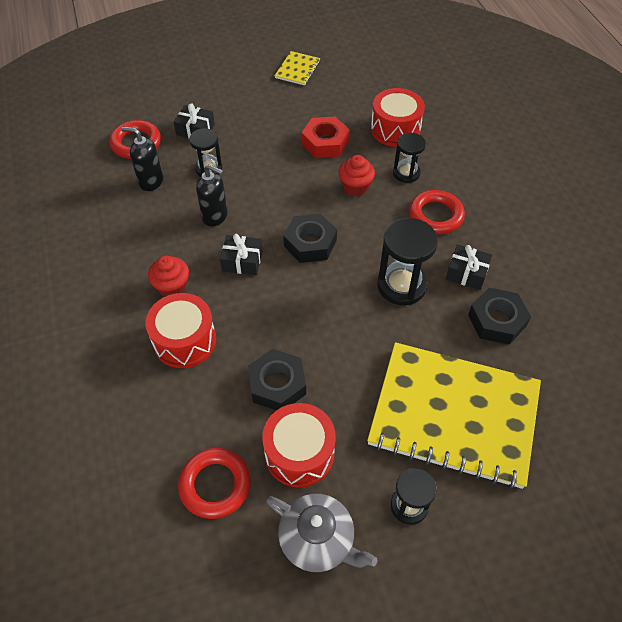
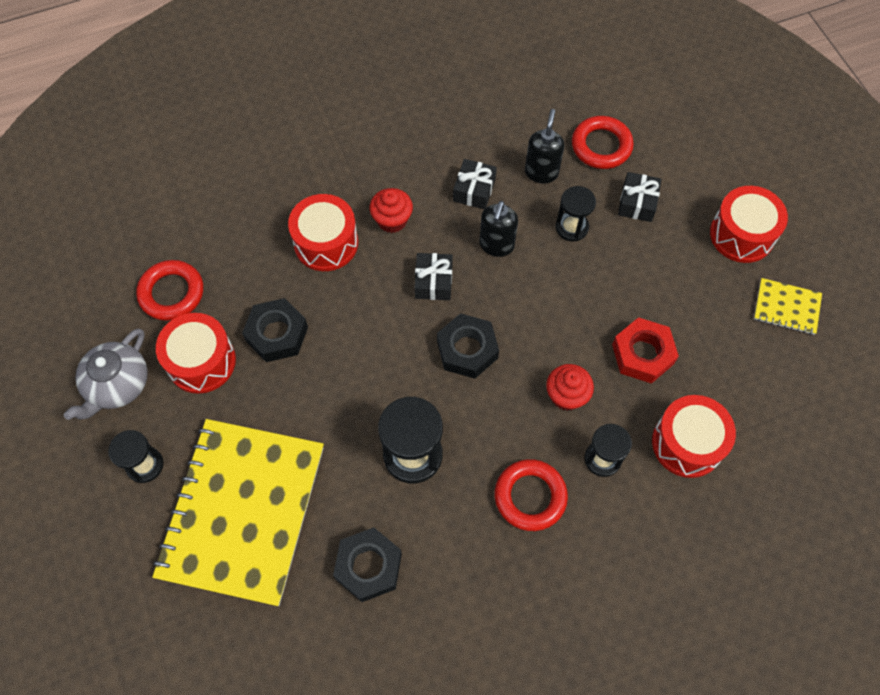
camera: 85 degrees right, 10 degrees up
black gift [446,244,492,290] -> black gift moved to [453,159,497,209]
none -> red drum [710,186,788,263]

